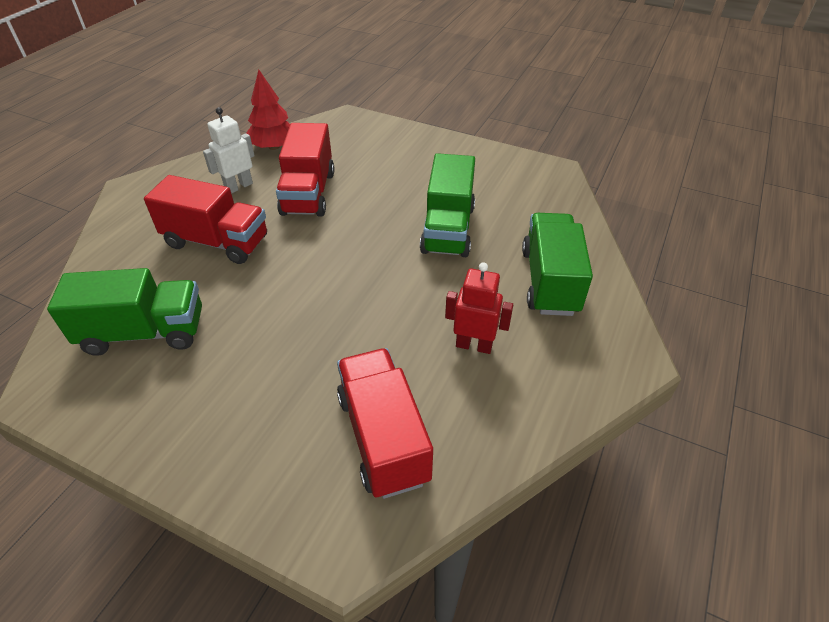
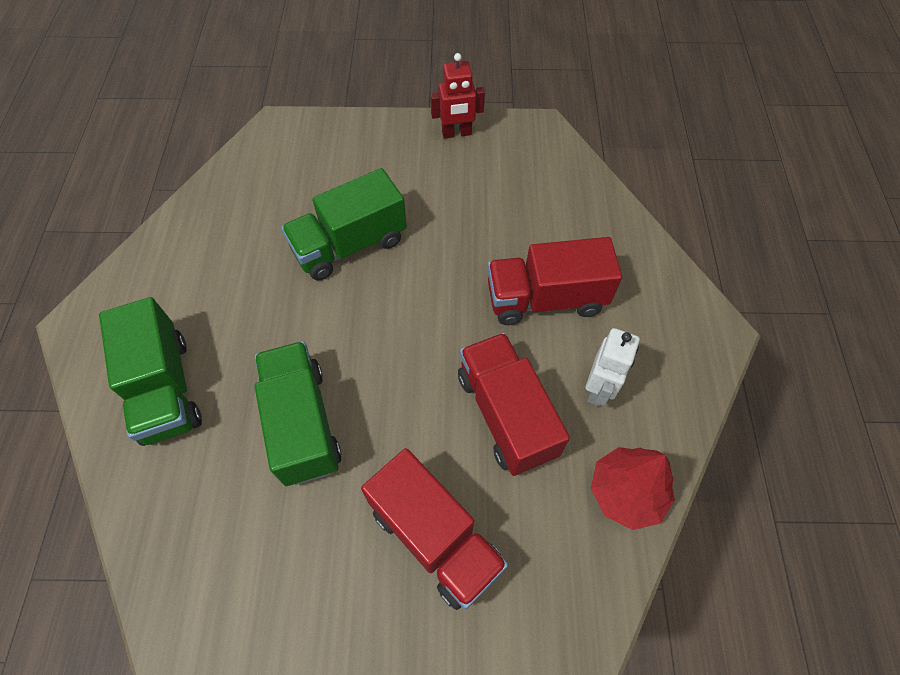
camera: 155 degrees right, 15 degrees up
green truck [47,268,202,356] -> green truck moved to [281,168,407,280]
red truck [337,348,433,499] -> red truck moved to [361,448,508,610]
red robot [445,262,513,354] -> red robot moved to [430,53,485,139]

